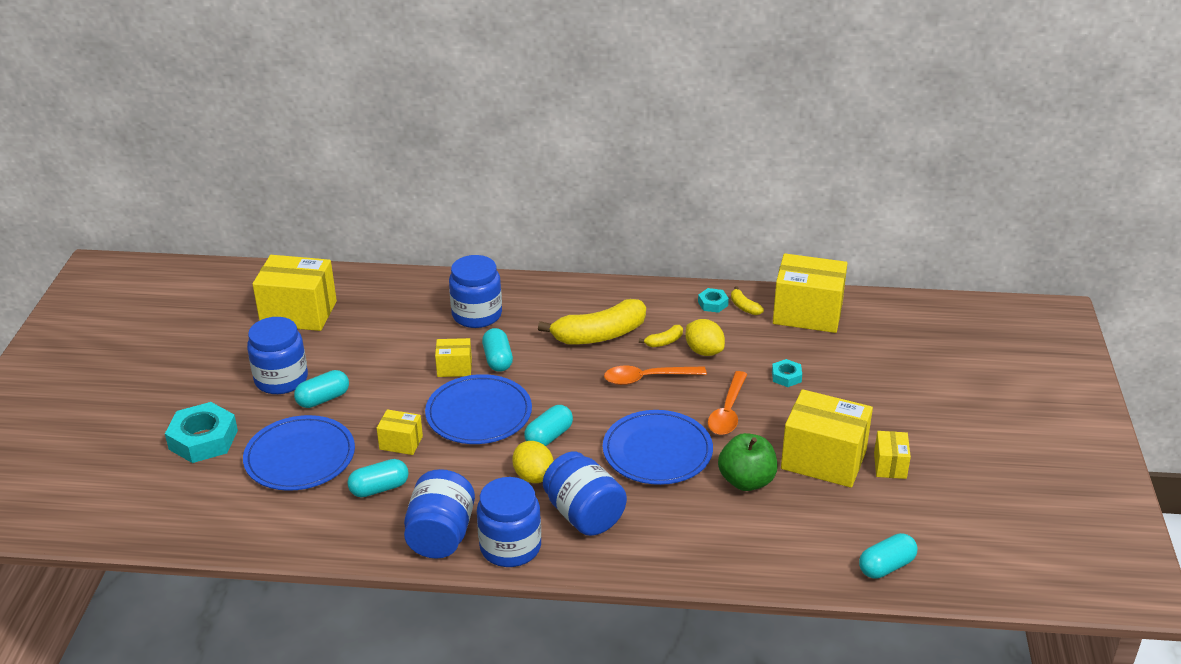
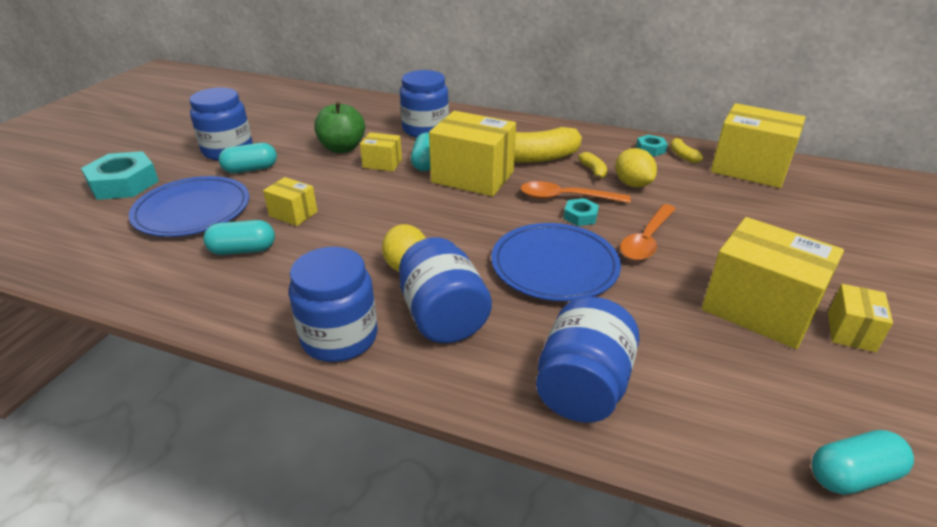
camera: 15 degrees right, 0 degrees up
yellow box [252,255,337,331] -> yellow box moved to [429,111,516,196]
blue jar [404,469,475,559] -> blue jar moved to [536,296,640,423]
blue plate [425,374,532,444] -> none
turquoise capsule [524,405,573,446] -> none
yellow banana [639,325,683,347] -> yellow banana turned 90 degrees counterclockwise [578,152,607,181]
green apple [718,433,777,491] -> green apple moved to [314,101,365,153]
turquoise nut [772,359,802,387] -> turquoise nut moved to [563,198,599,226]

